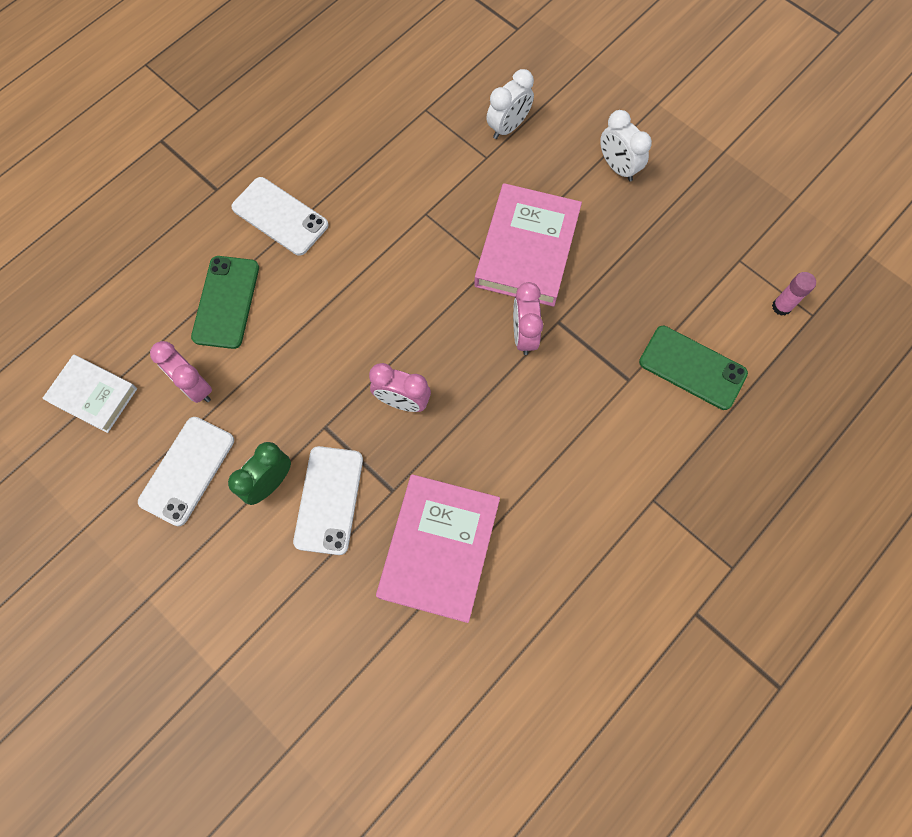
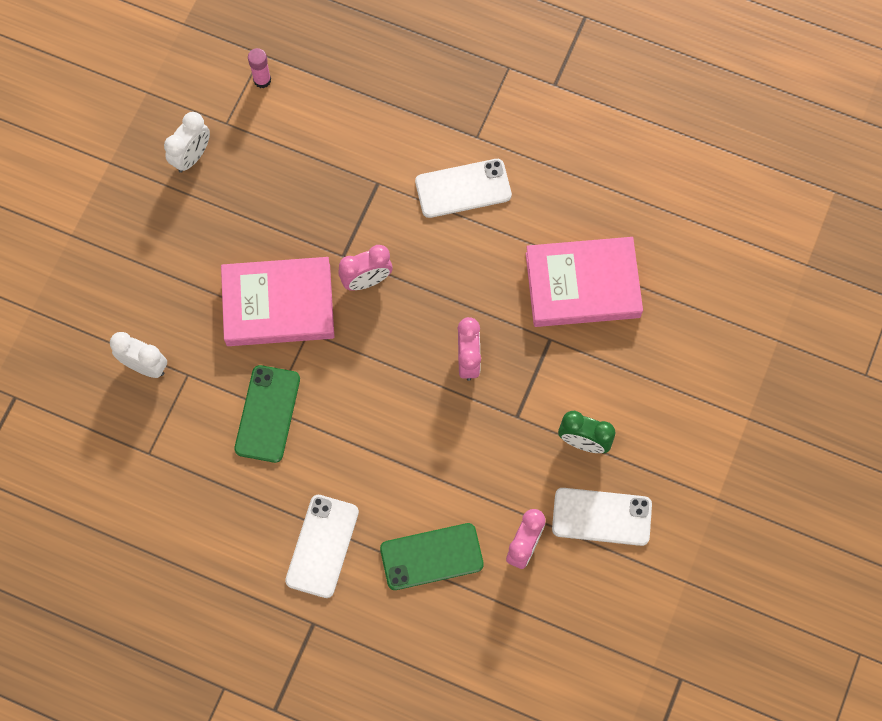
camera: 110 degrees left, 0 degrees up
white book [42,355,137,433] -> none
white phone [293,446,363,555] -> white phone moved to [415,159,512,218]
white clock [600,110,652,182] -> white clock moved to [164,112,210,173]
green phone [639,326,748,410] -> green phone moved to [234,365,300,463]

